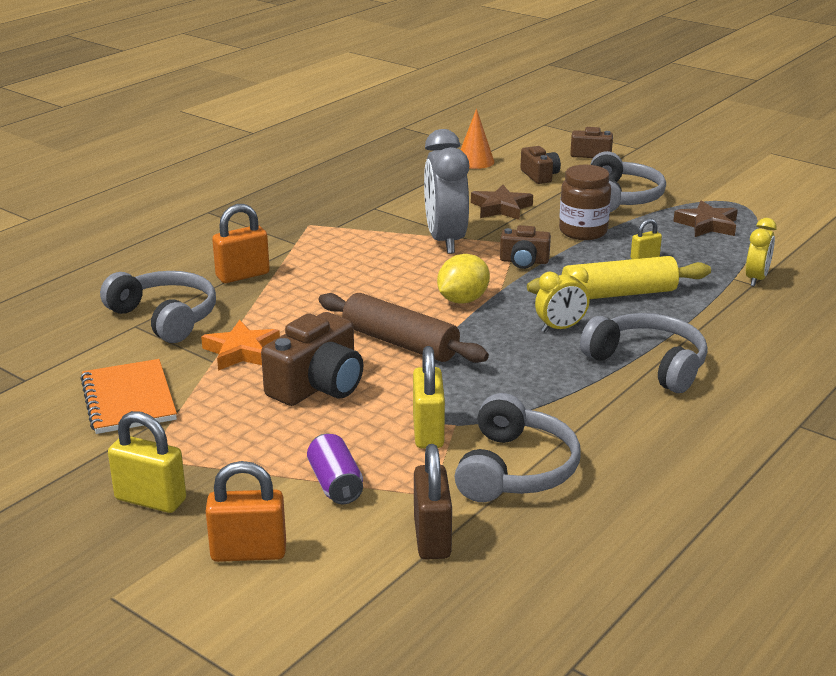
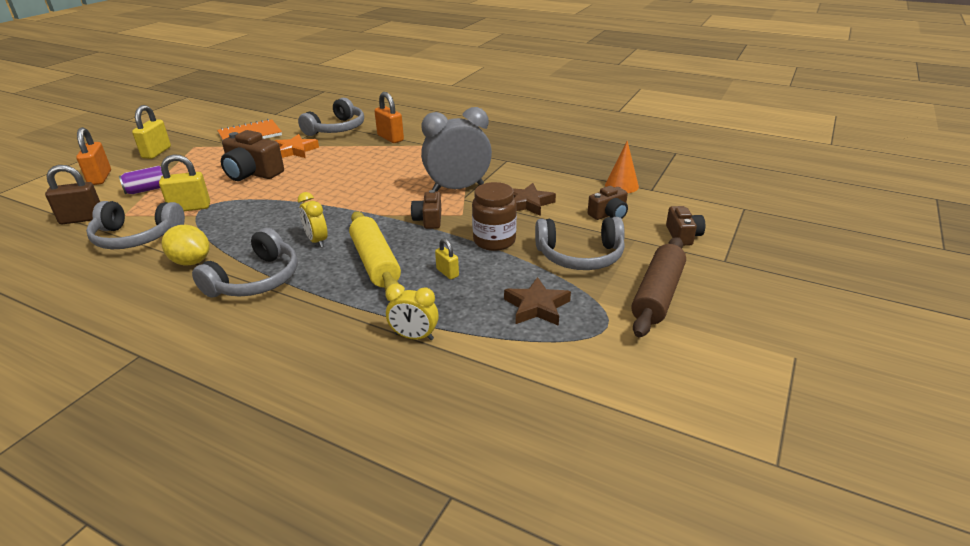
camera: 80 degrees right, 5 degrees up
brown rolling pin [319,293,489,363] -> brown rolling pin moved to [631,237,686,338]
yellow lemon [437,254,490,304] -> yellow lemon moved to [161,225,210,266]

